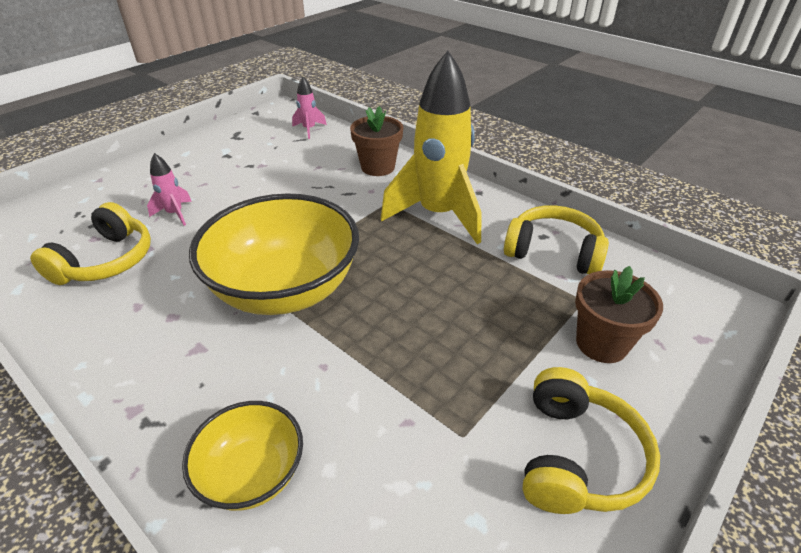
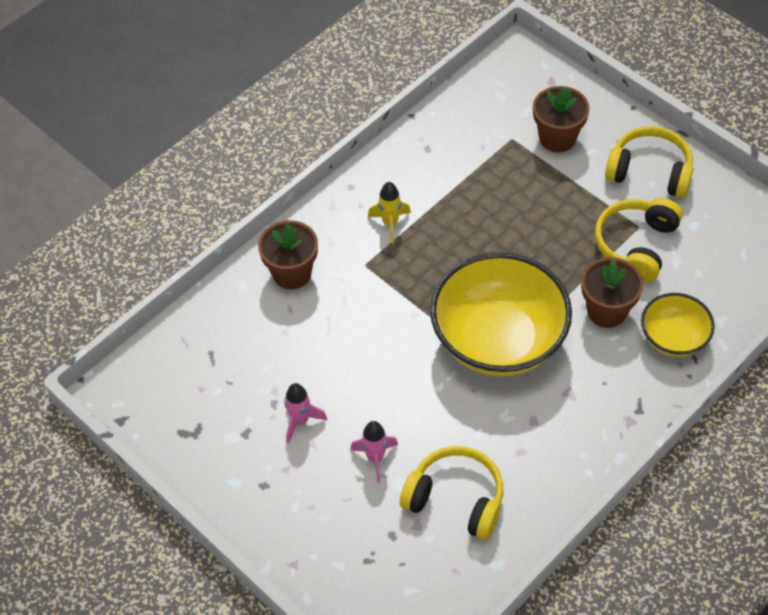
camera: 85 degrees left, 15 degrees up
pink rocket [292,77,327,139] -> pink rocket moved to [284,383,327,443]
yellow rocket [381,51,482,244] -> yellow rocket [368,182,411,244], size x0.43
yellow headphones [504,205,609,275] -> yellow headphones moved to [595,198,683,282]
none -> brown flower pot [581,257,643,328]

